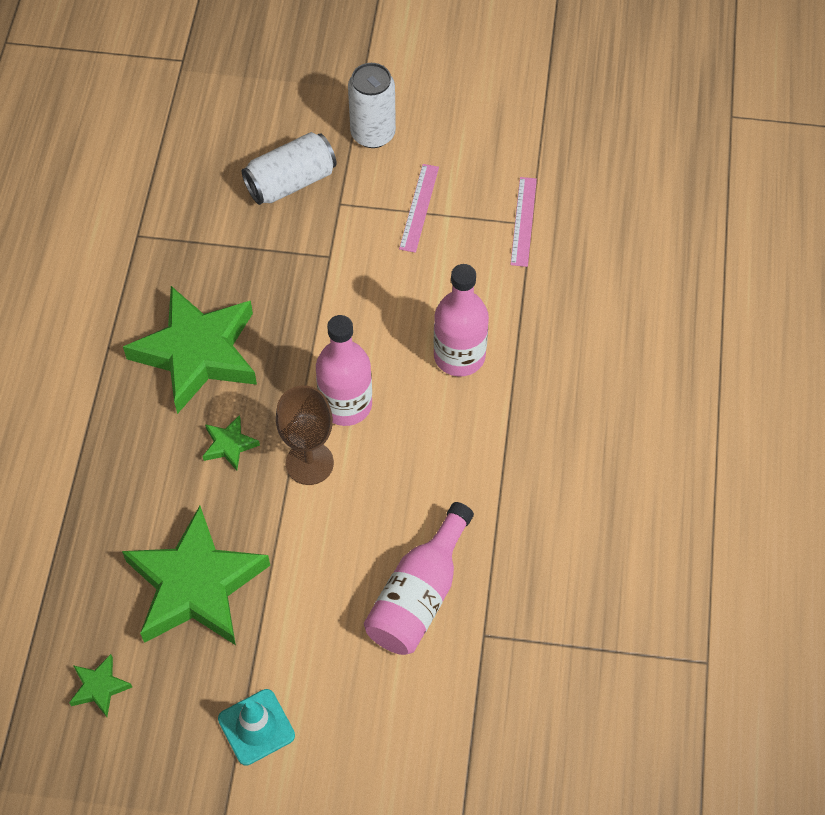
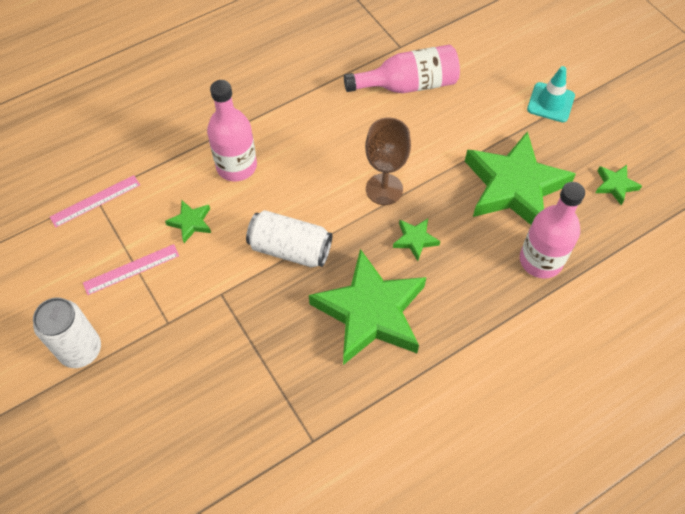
camera: 130 degrees left, 0 degrees up
white can [242,132,337,205] -> white can moved to [246,210,332,267]
pink bottle [316,315,372,426] -> pink bottle moved to [520,182,585,279]
none -> green star [165,201,211,243]

